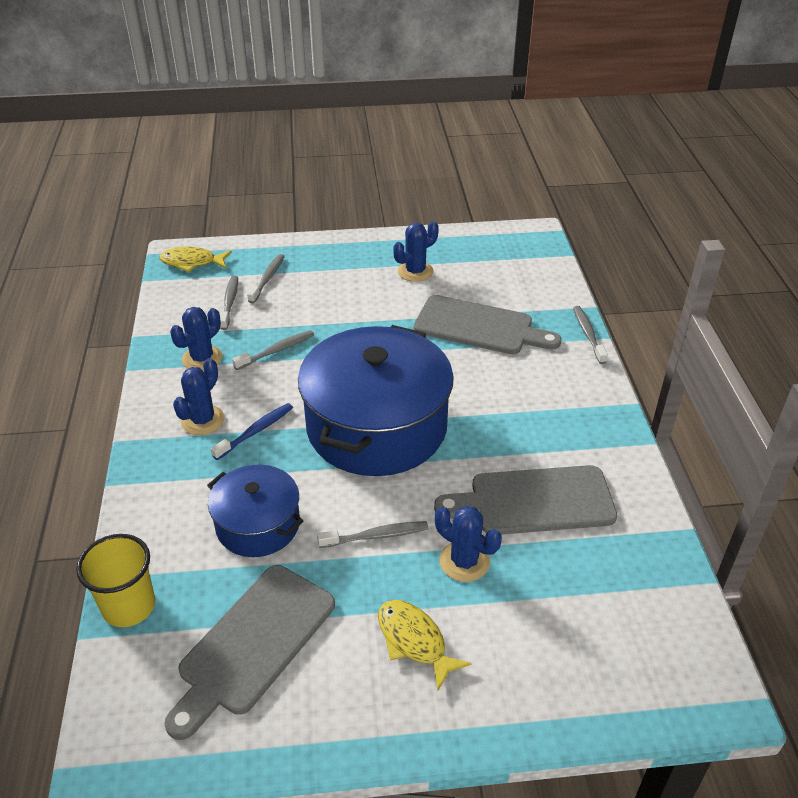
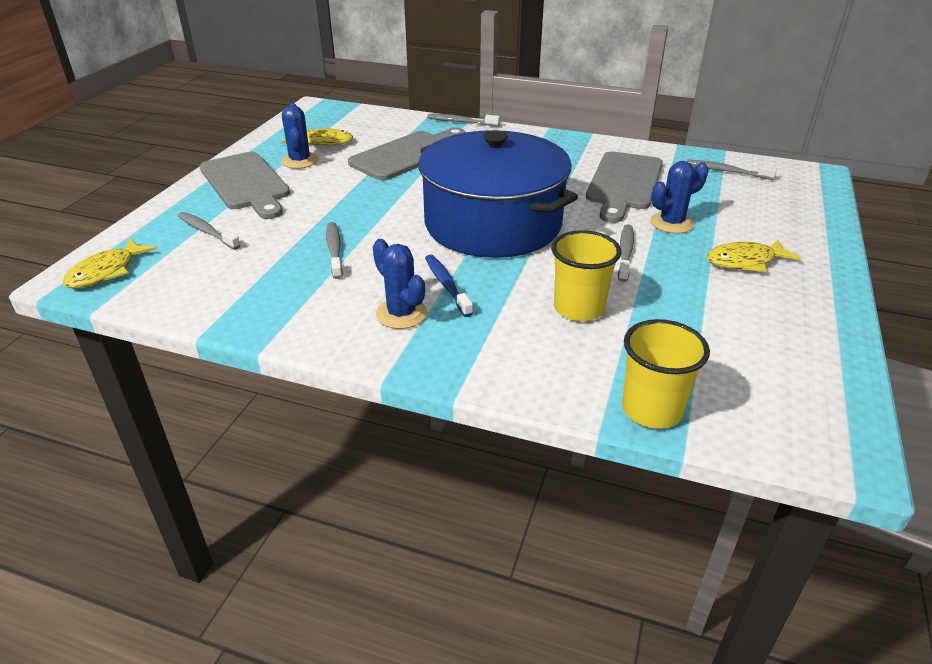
camera: 65 degrees left, 5 degrees down
grey cutting board [164,565,335,740] -> grey cutting board moved to [200,152,290,219]
blue cactus [170,307,223,371] -> none
blue pot [207,465,303,557] -> yellow cup [551,230,622,322]
grey toothbrush [220,276,238,330] -> grey toothbrush moved to [687,159,777,180]
none -> yellow fish [281,128,353,146]

